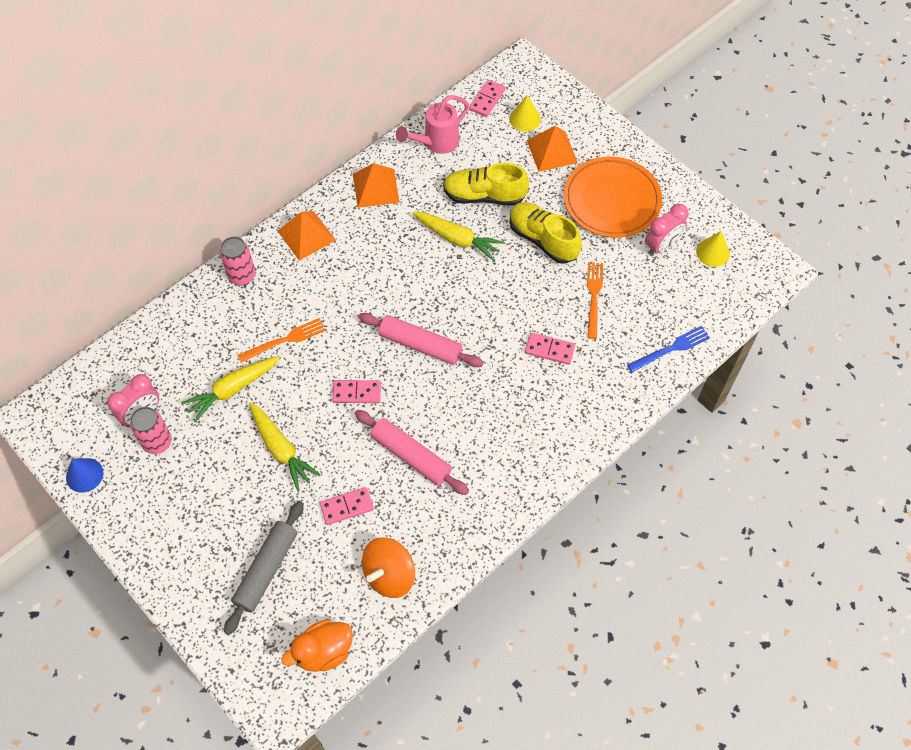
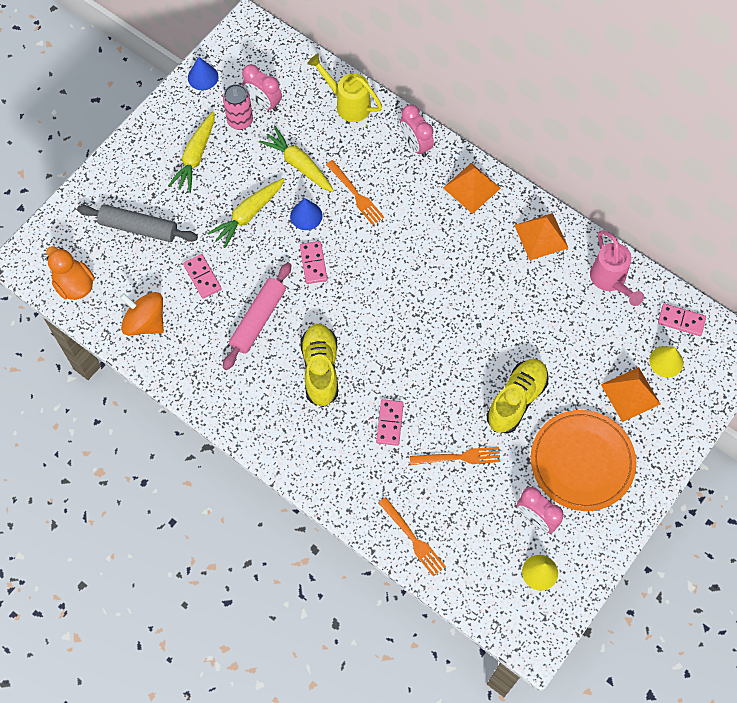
camera: 80 degrees right, 5 degrees up
pink can [220,236,256,285] -> pink clock [400,105,434,157]
pink rolling pin [359,313,484,367] -> none
pink watering can [396,95,469,154] -> pink watering can turned 150 degrees counterclockwise [590,230,644,306]
yellow carrot [412,212,505,261] -> yellow carrot moved to [168,112,215,193]
yellow shoe [443,163,529,206] -> yellow shoe moved to [300,324,338,407]
blue fork [627,326,710,373] -> orange fork [379,497,446,577]
none -> blue cone [290,198,323,230]
none -> yellow watering can [307,54,382,122]

